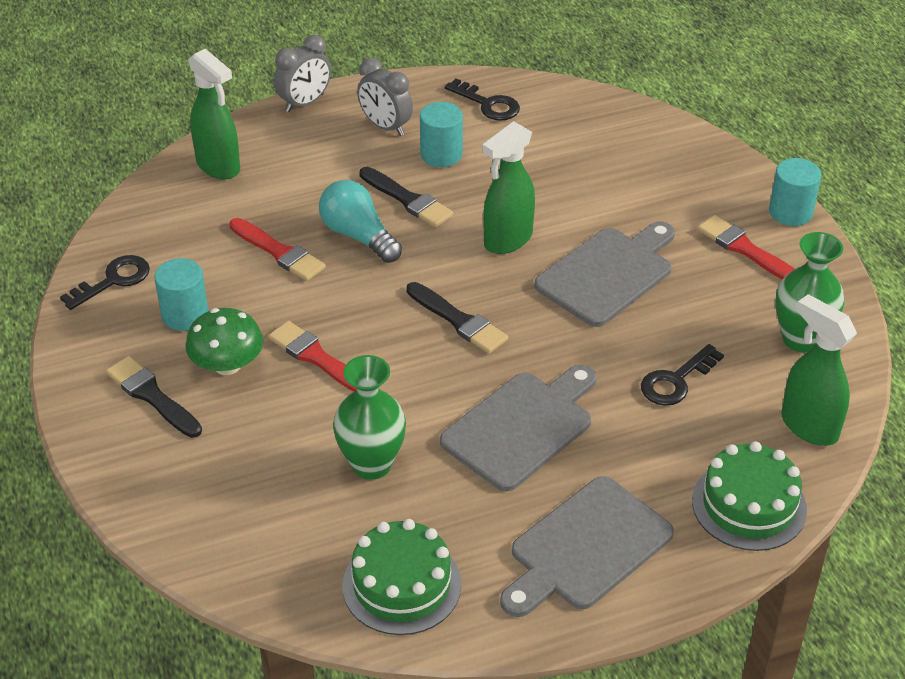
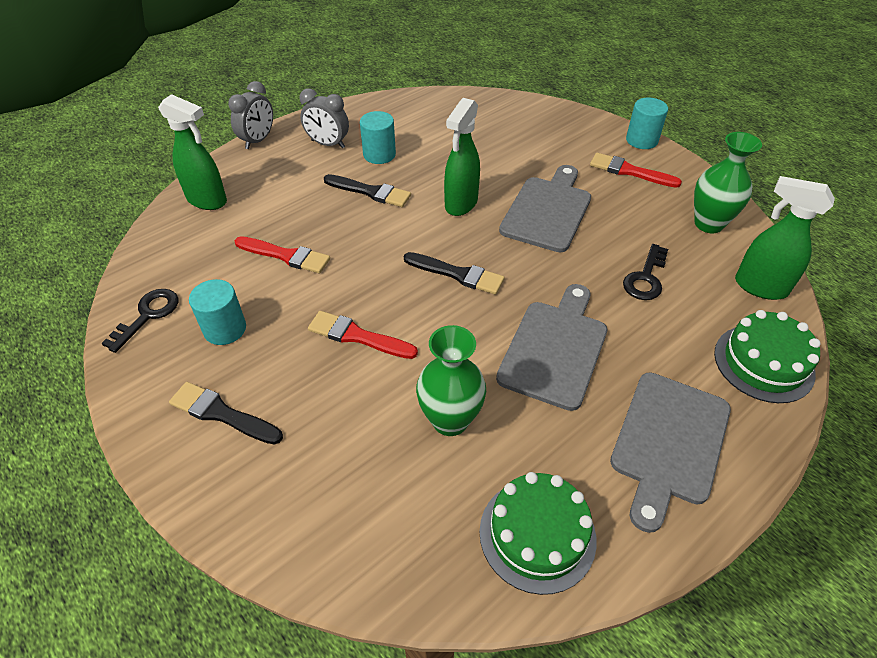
camera: 20 degrees left, 5 degrees up
green mushroom [185,308,263,375] -> none
turquoise light bulb [319,180,402,263] -> none
black key [445,78,520,121] -> none

